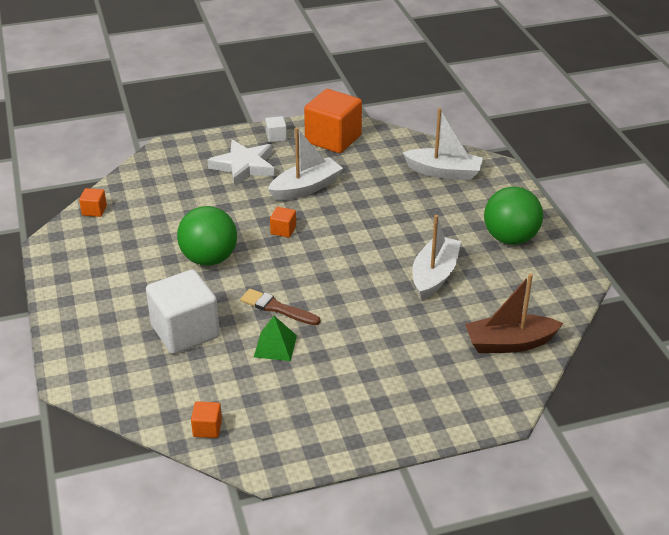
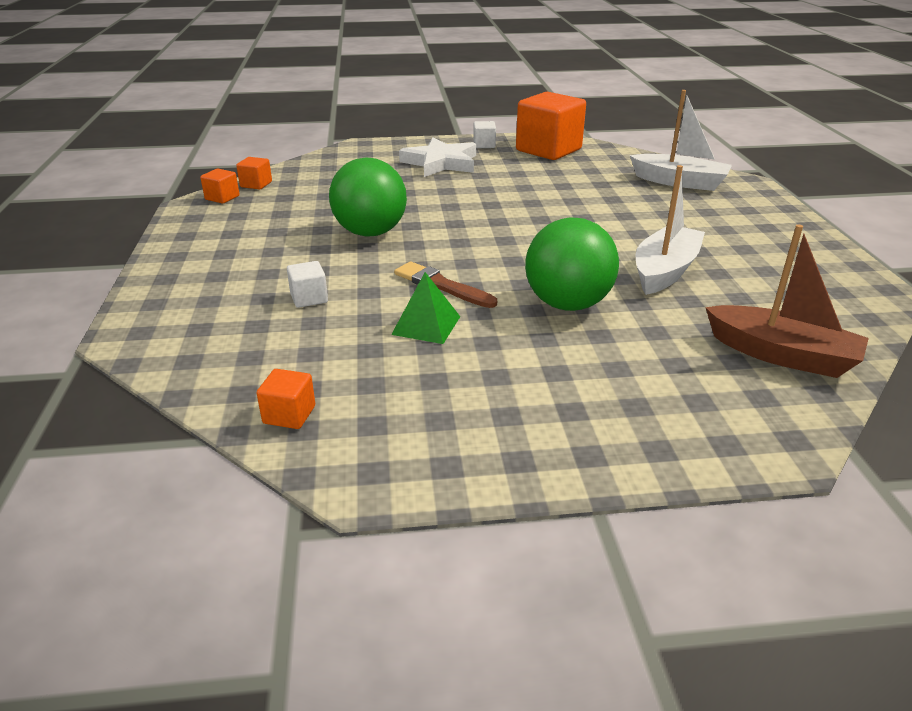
camera: 10 degrees right, 5 degrees down
white cube [146,269,220,354] -> white cube [287,261,328,308], size x0.44
white boat [268,127,343,201] -> none
orange cube [270,207,296,238] -> orange cube moved to [200,169,239,204]
brown boat [465,274,563,353] -> brown boat turned 150 degrees counterclockwise [705,225,869,378]
green ball [484,186,543,245] -> green ball moved to [525,218,619,311]

